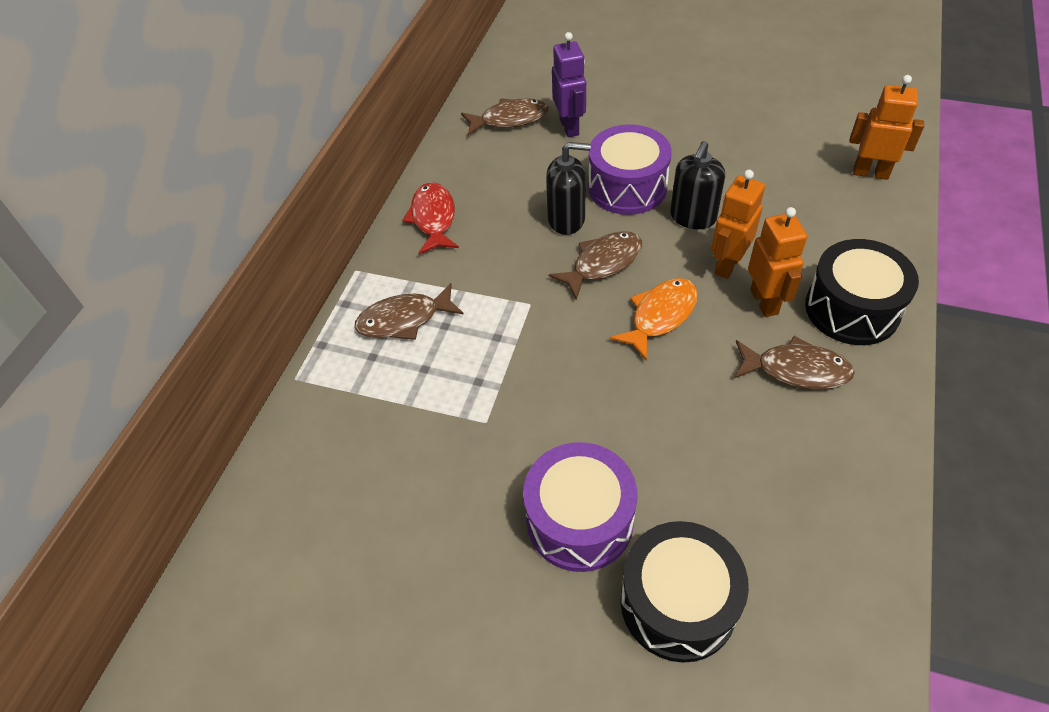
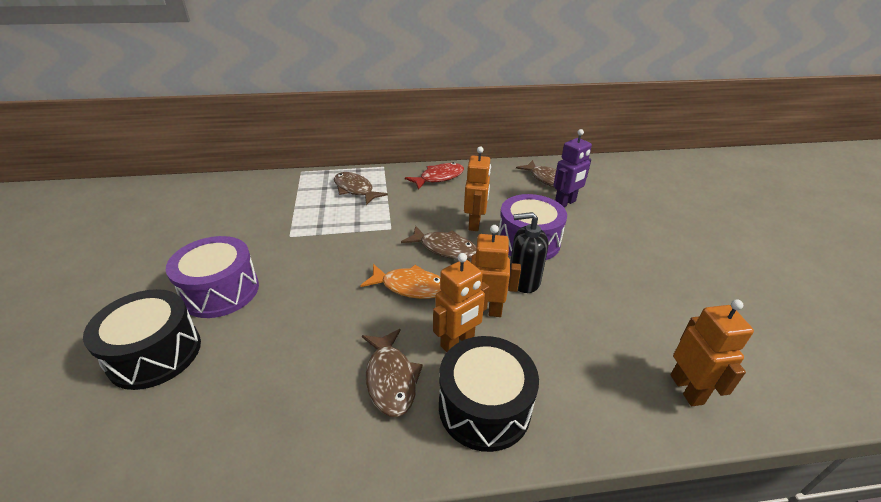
camera: 60 degrees right, 15 degrees down
black soap dispenser [546,142,591,235] -> orange robot [464,146,491,231]

